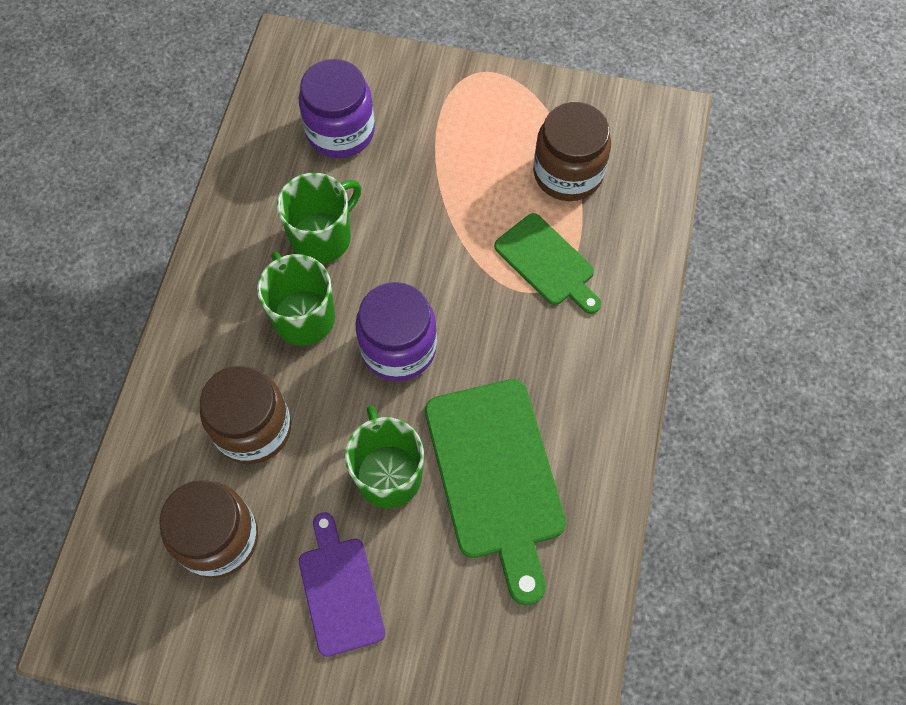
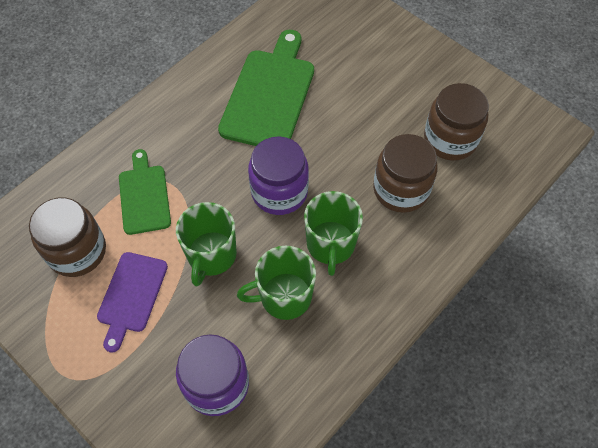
camera: 150 degrees left, 5 degrees down
purple cutting board [299,512,385,657] -> purple cutting board moved to [97,252,168,352]
green mug [345,405,424,508] -> green mug moved to [176,202,237,286]

